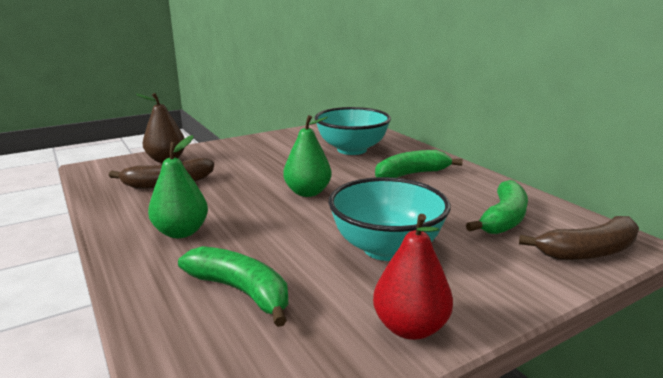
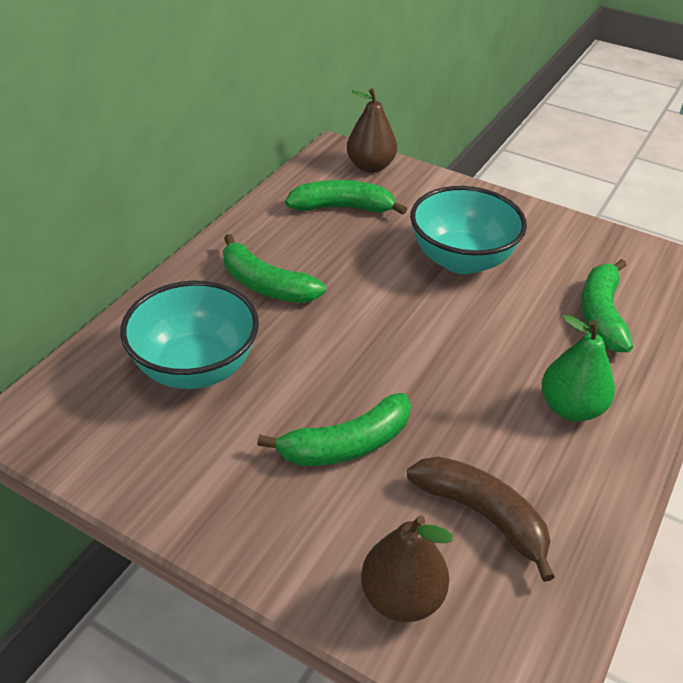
camera: 120 degrees left, 20 degrees up
green pear [283,115,332,197] -> none
red pear [373,214,453,340] -> none
brown banana [519,216,639,260] -> brown pear [347,88,397,173]
none -> green banana [257,393,411,466]

